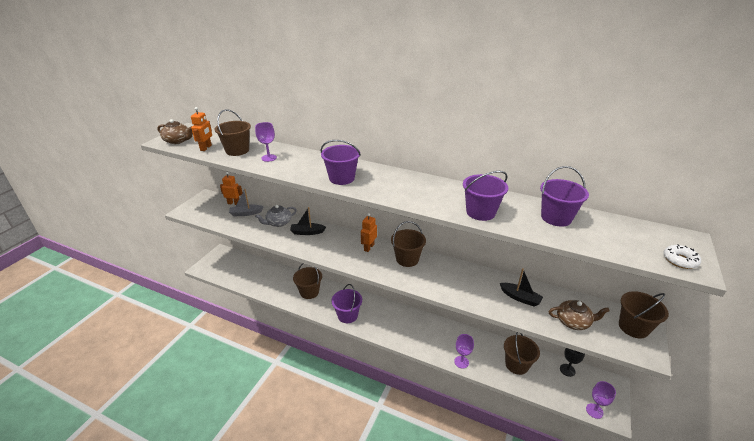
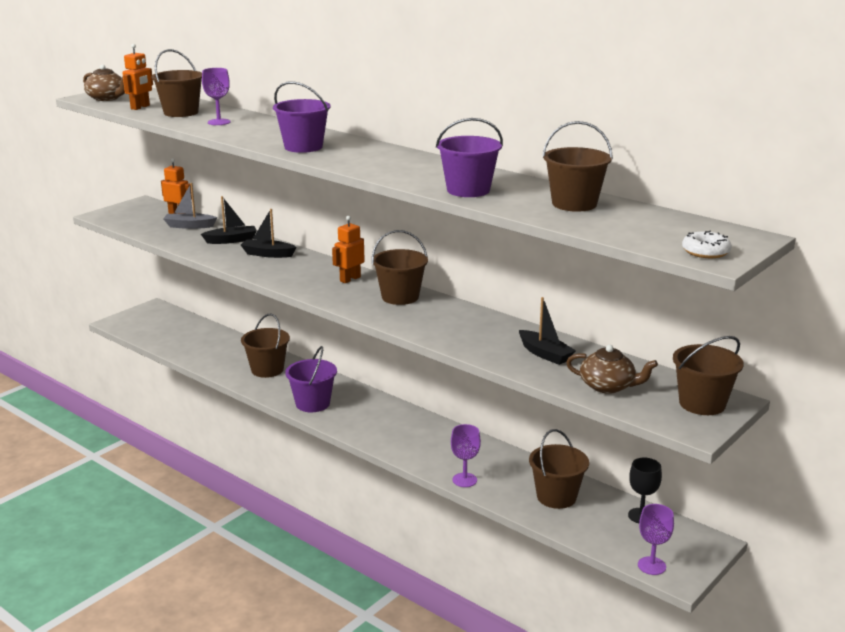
camera: 15 degrees right, 10 degrees down
grey teapot [255,205,297,227] -> black boat [201,196,257,244]
purple bucket [540,166,589,227] -> brown bucket [542,121,613,212]

